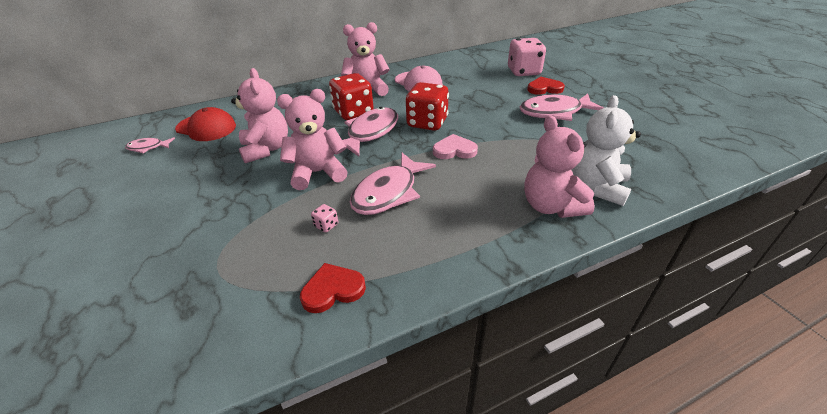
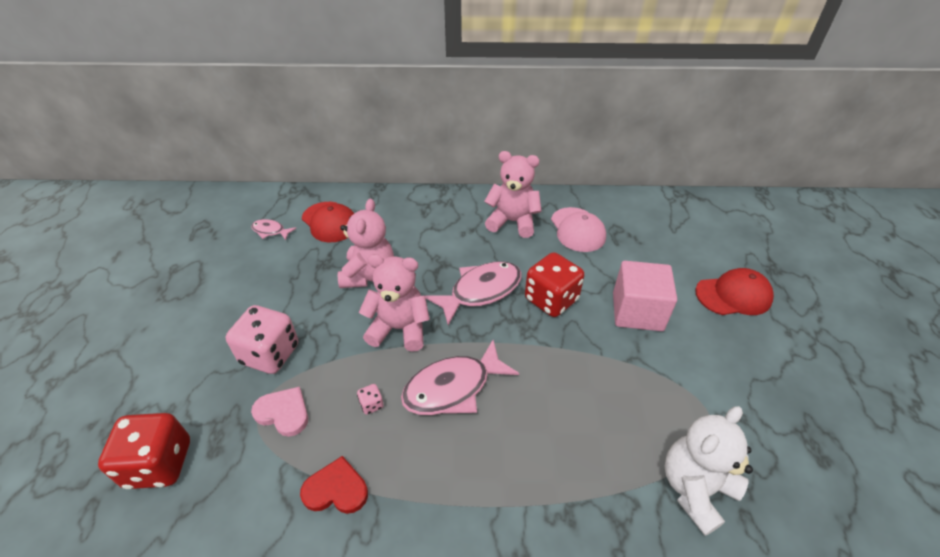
camera: 25 degrees right, 5 degrees up
red dice [329,73,374,120] -> red dice moved to [98,413,190,489]
pink heart [433,134,478,159] -> pink heart moved to [251,387,308,437]
pink dice [508,38,546,76] -> pink dice moved to [226,305,298,374]
pink fish [520,94,604,121] -> none
pink teddy bear [524,115,595,218] -> none
red heart [527,77,565,95] -> red cap [695,268,774,315]
none -> pink cube [613,261,677,331]

